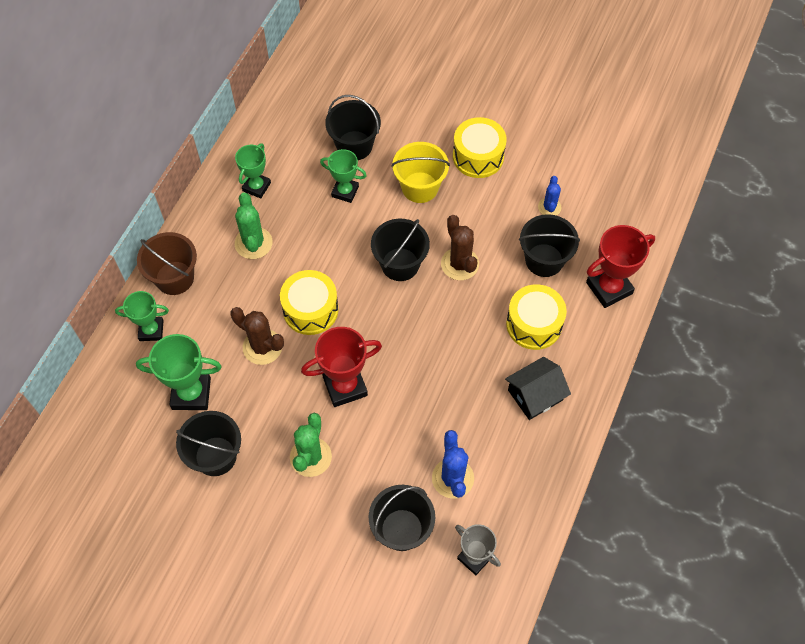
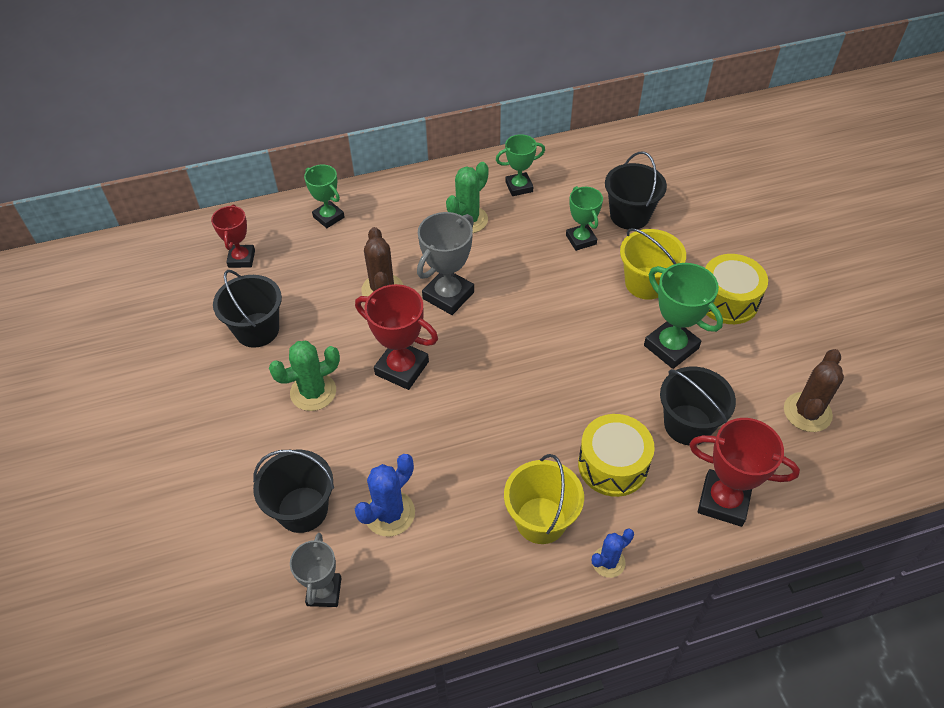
camera: 50 degrees right, 10 degrees down
green trophy [136,334,222,410] -> green trophy moved to [644,263,723,369]
brown bucket [137,232,197,295] -> none
yellow drum [280,270,338,335] -> grey trophy [417,212,474,315]
black bucket [371,219,430,281] -> none
brown cactus [441,215,479,280] -> brown cactus moved to [784,349,844,432]
black house [505,357,571,420] -> yellow bucket [504,454,584,544]
blue cactus [538,176,561,216] -> blue cactus moved to [592,528,634,578]
none -> red trophy [211,204,255,268]

